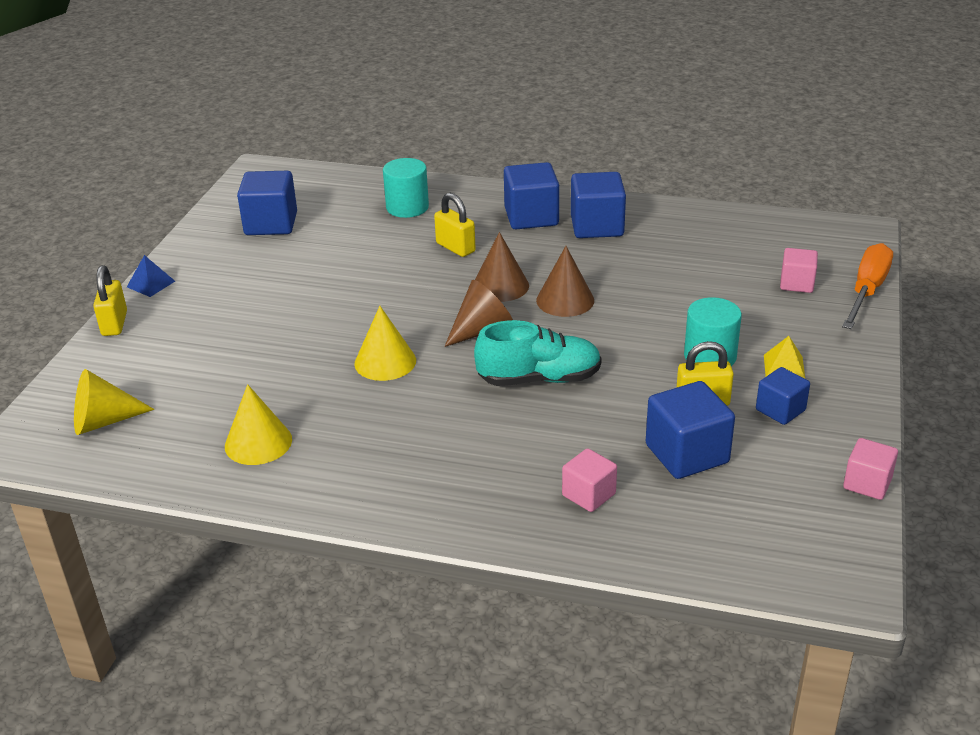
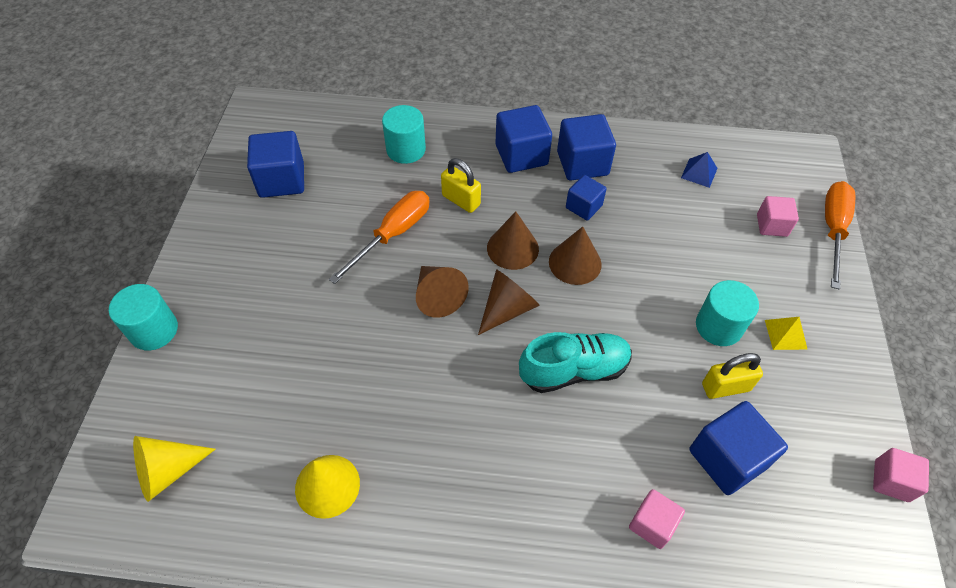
camera: 10 degrees left, 20 degrees up
yellow padlock [93,265,127,336] -> turquoise cylinder [109,284,178,350]
blue pyramid [127,255,175,297] -> blue pyramid moved to [681,152,717,188]
yellow cone [354,306,416,381] -> none
blue cube [756,367,810,425] -> blue cube moved to [566,175,607,221]
none -> orange screwdriver [329,191,430,284]
none -> brown cone [416,266,469,318]

